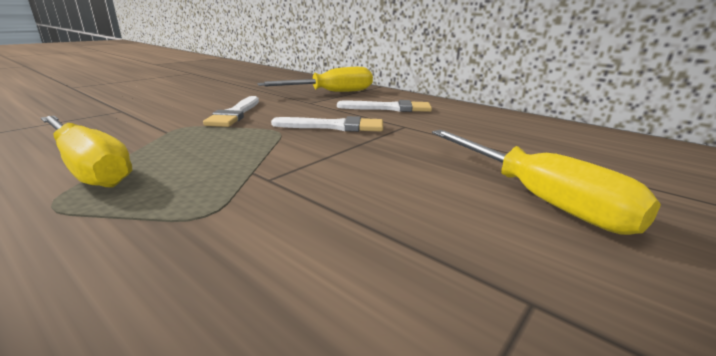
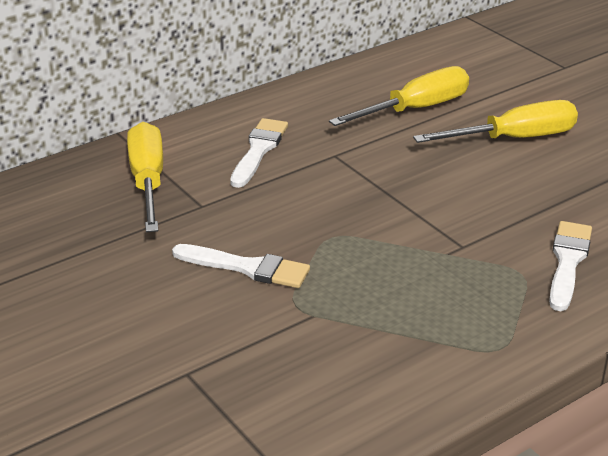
camera: 75 degrees left, 10 degrees up
yellow screwdriver [41,116,132,187] -> yellow screwdriver moved to [329,66,469,126]
white brush [271,116,383,132] -> white brush moved to [549,221,592,311]

